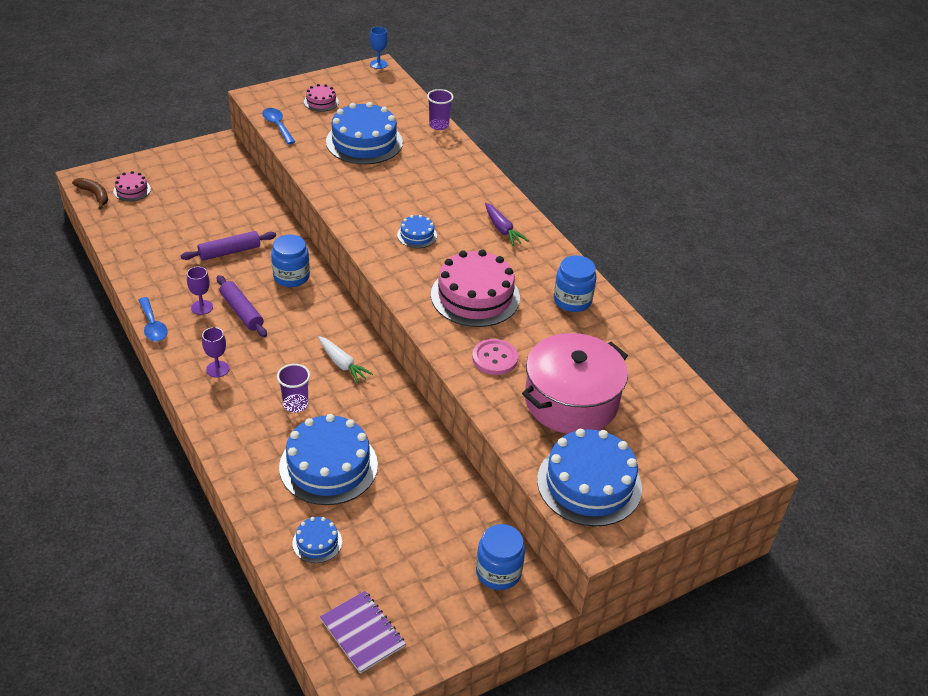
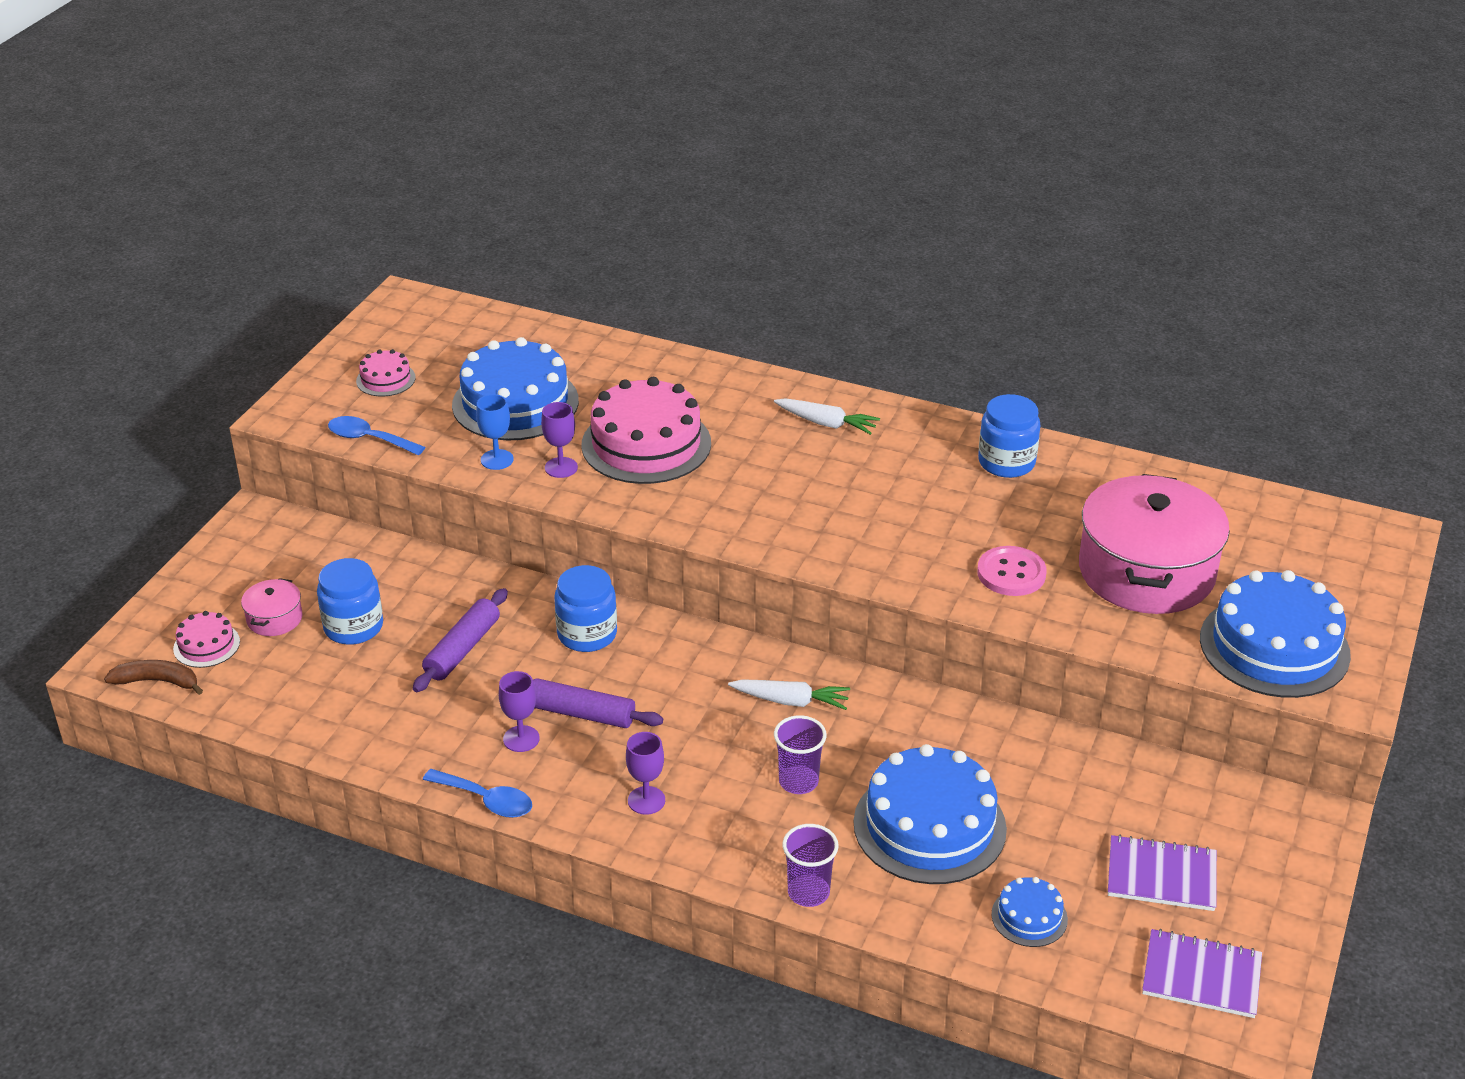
camera: 35 degrees left, 5 degrees down
blue goblet [370,27,388,69] -> blue goblet moved to [476,394,514,470]
blue cake [397,215,437,248] -> none
purple cup [427,89,454,130] -> purple cup moved to [782,824,839,907]
pink cake [431,250,520,327] -> pink cake moved to [581,377,711,484]
blue jar [476,524,525,590] -> blue jar moved to [317,558,383,645]
purple carrot [485,203,529,246] -> white carrot [774,398,880,435]
none -> pink pot [241,578,303,636]
none -> purple goblet [541,402,578,478]
none -> purple notebook [1108,834,1217,911]

